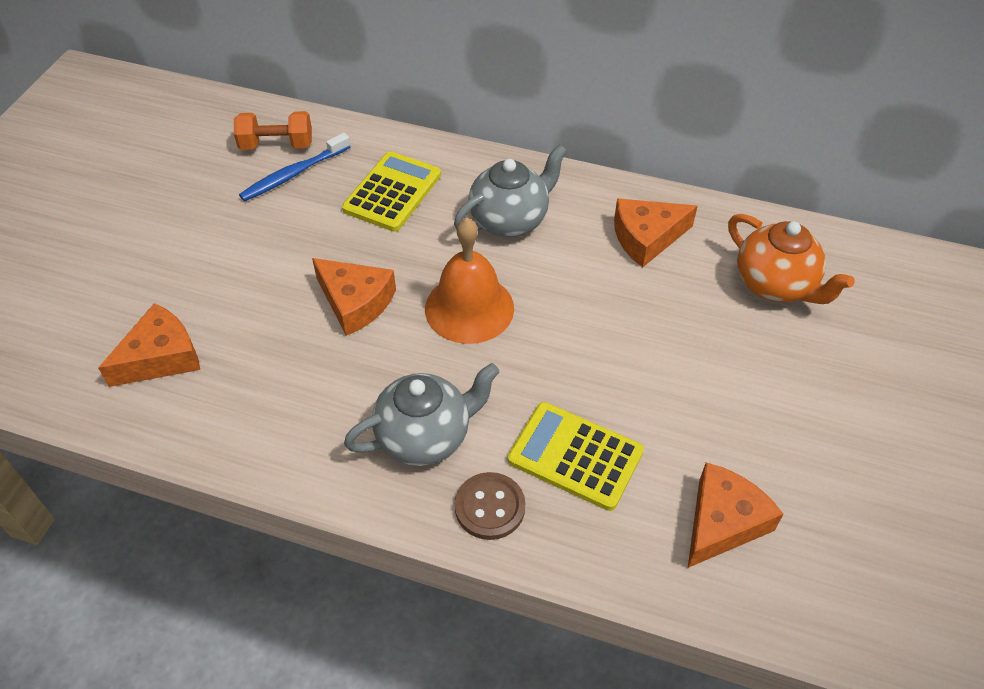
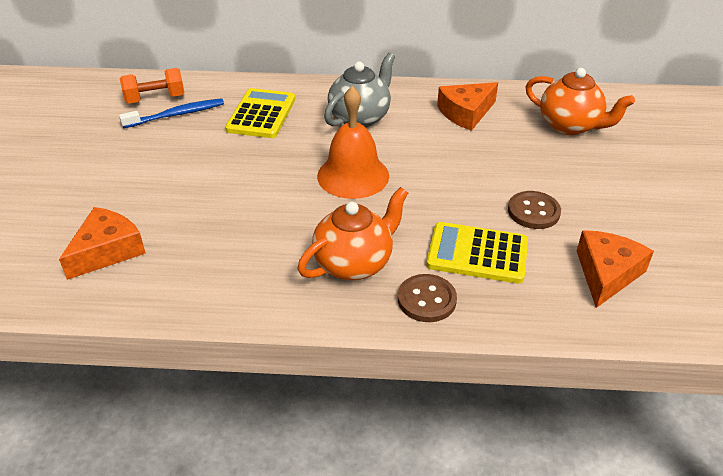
camera: 15 degrees left, 10 degrees down
blue toothbrush [239,133,350,201] -> blue toothbrush turned 150 degrees counterclockwise [119,98,224,128]
orange cheese [312,258,396,336] -> none
grey teapot [344,363,500,466] -> orange teapot [298,187,408,280]
none -> brown button [508,191,561,229]

